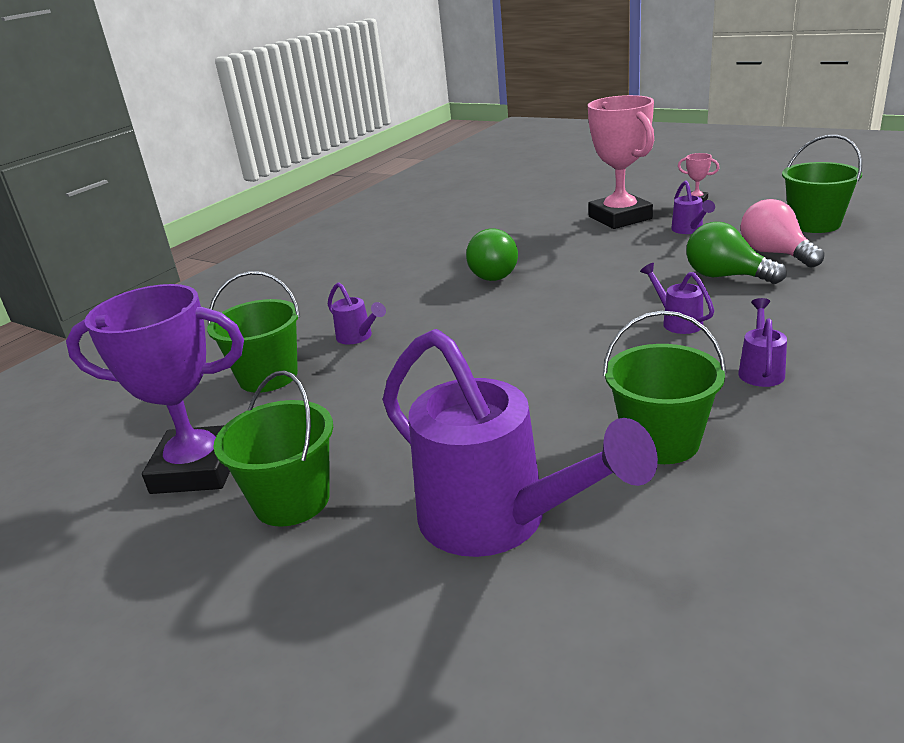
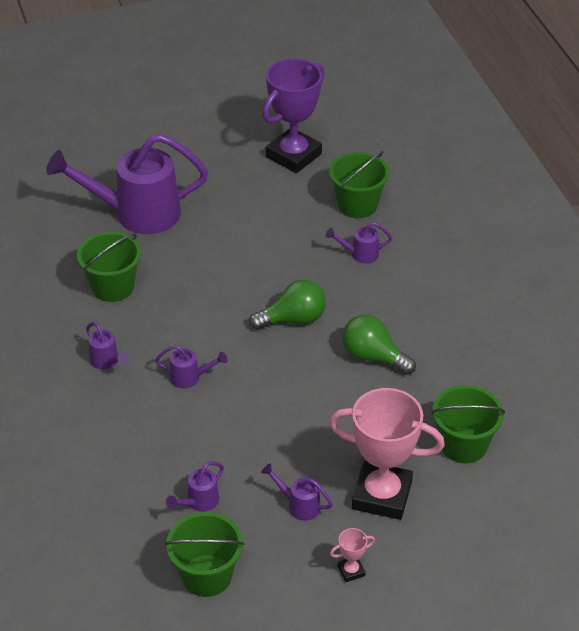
camera: 125 degrees right, 15 degrees up
green bucket [214,371,333,527] -> green bucket moved to [431,385,505,463]
green light bulb [686,222,787,284] -> green light bulb moved to [249,279,326,330]
pink light bulb [741,199,825,268] -> purple watering can [166,461,224,512]

